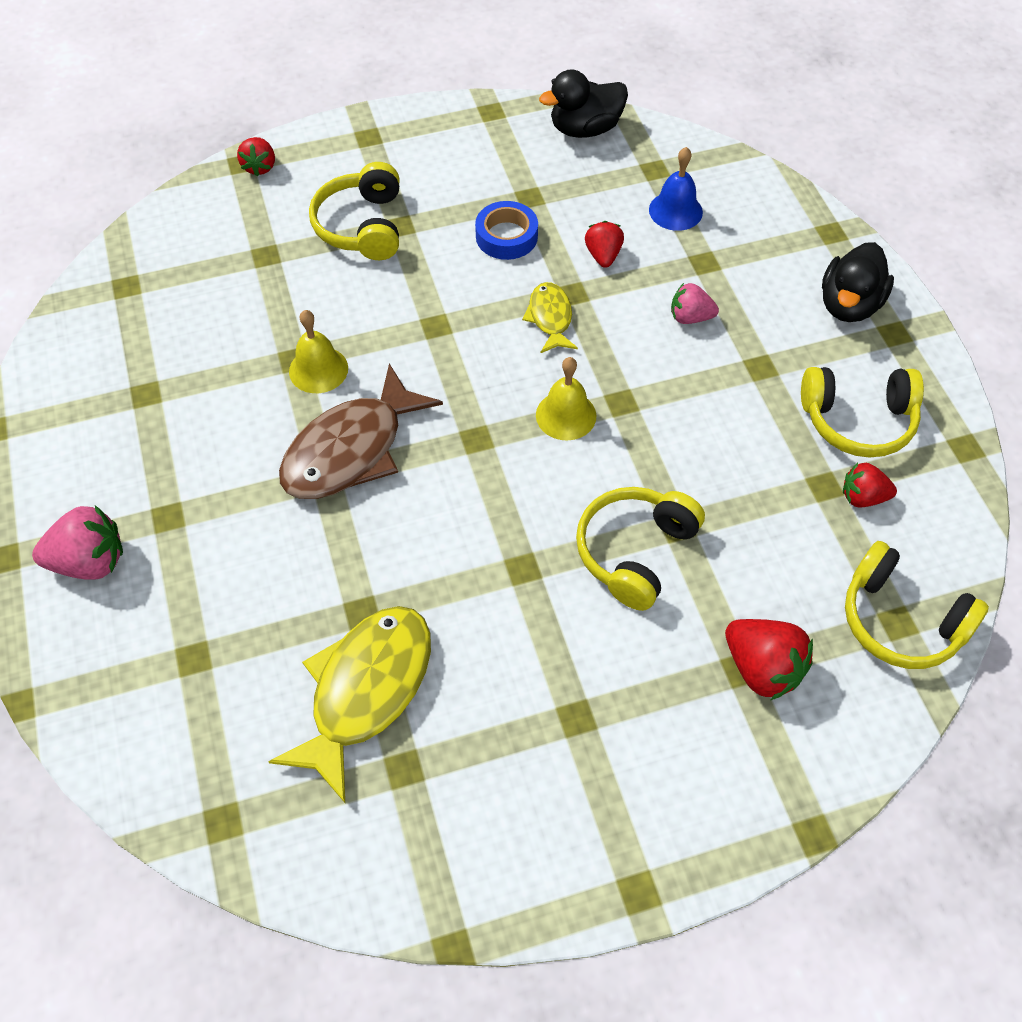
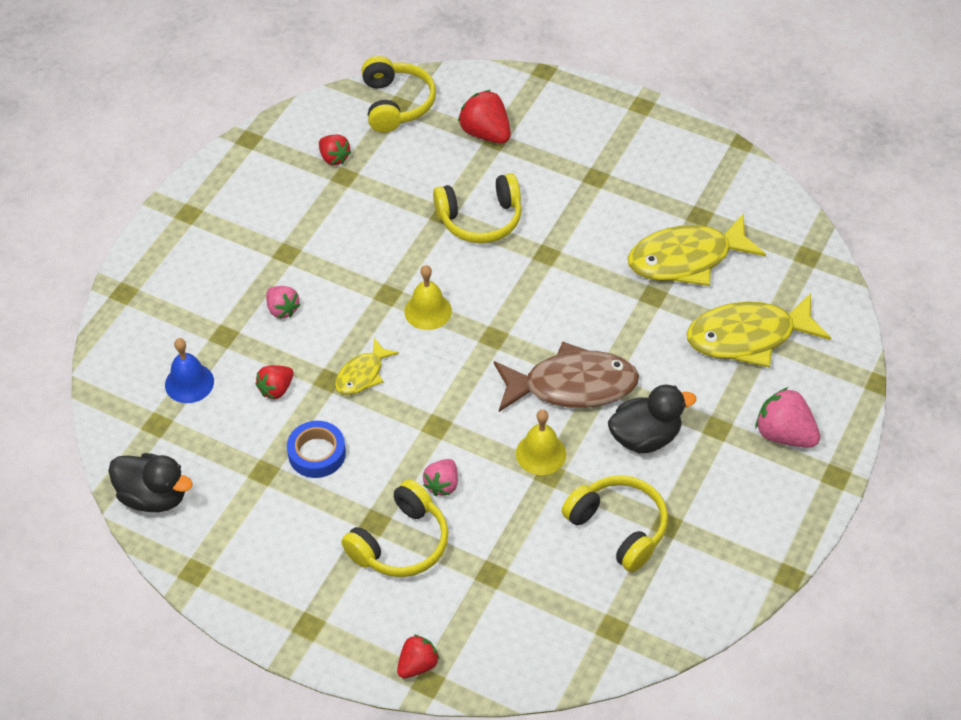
camera: 135 degrees left, 5 degrees down
red strawberry [725,619,813,700] -> red strawberry turned 45 degrees counterclockwise [458,90,511,143]
yellow headphones [801,367,924,458] -> yellow headphones moved to [562,475,668,572]
black duck [822,242,894,322] -> black duck moved to [608,385,696,453]
none -> pink strawberry [423,459,458,496]
none -> yellow fish [687,293,831,367]

